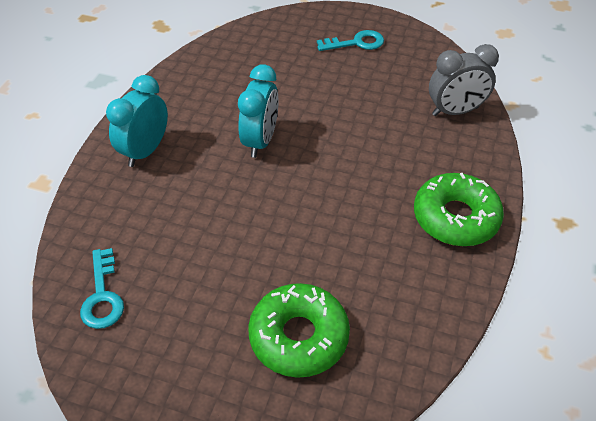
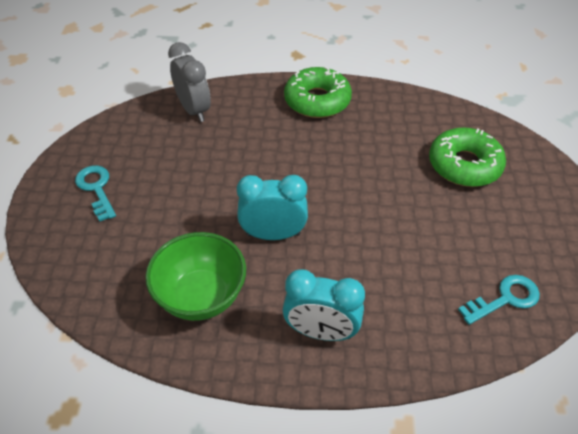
camera: 105 degrees left, 0 degrees up
none -> green bowl [145,232,246,321]

